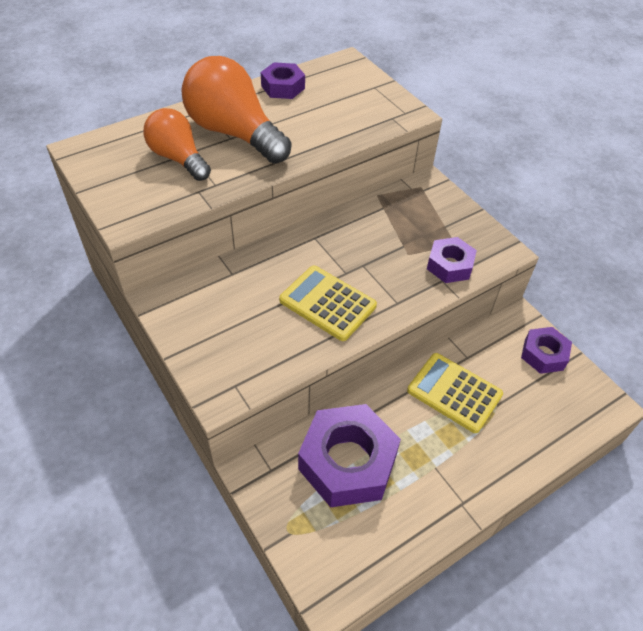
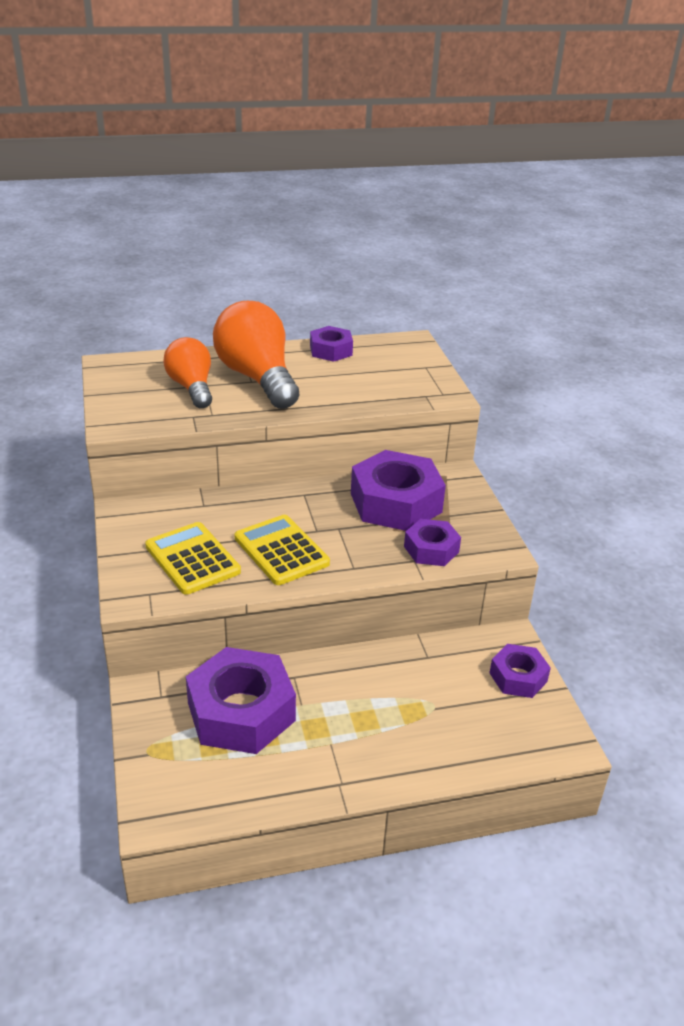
camera: 20 degrees right, 15 degrees down
yellow calculator [407,353,503,433] -> yellow calculator moved to [145,522,241,595]
none -> purple nut [351,450,446,531]

